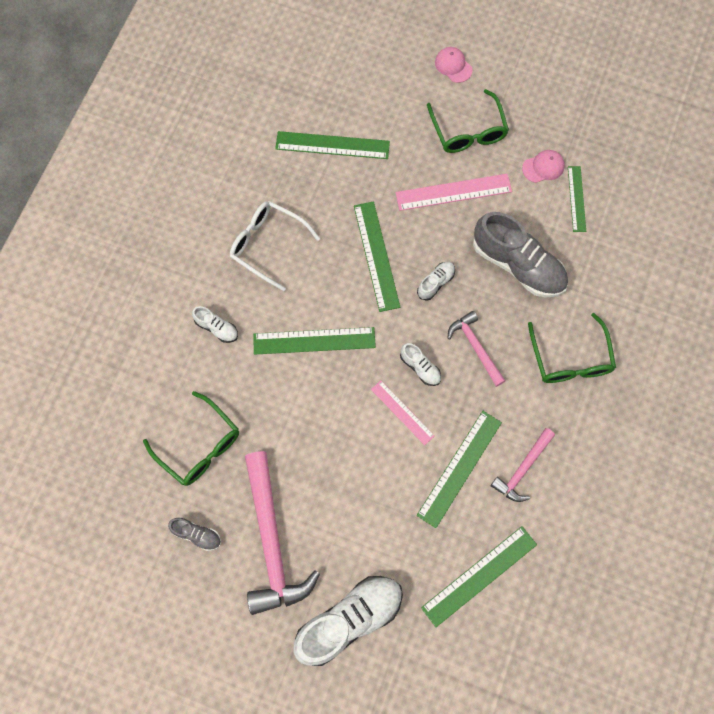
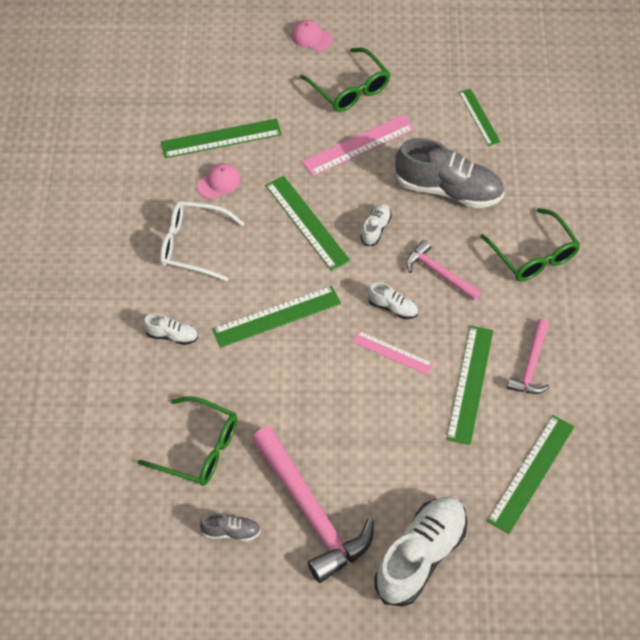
camera: 20 degrees left, 15 degrees down
pink cap [522,150,565,183] -> pink cap moved to [197,163,241,199]

